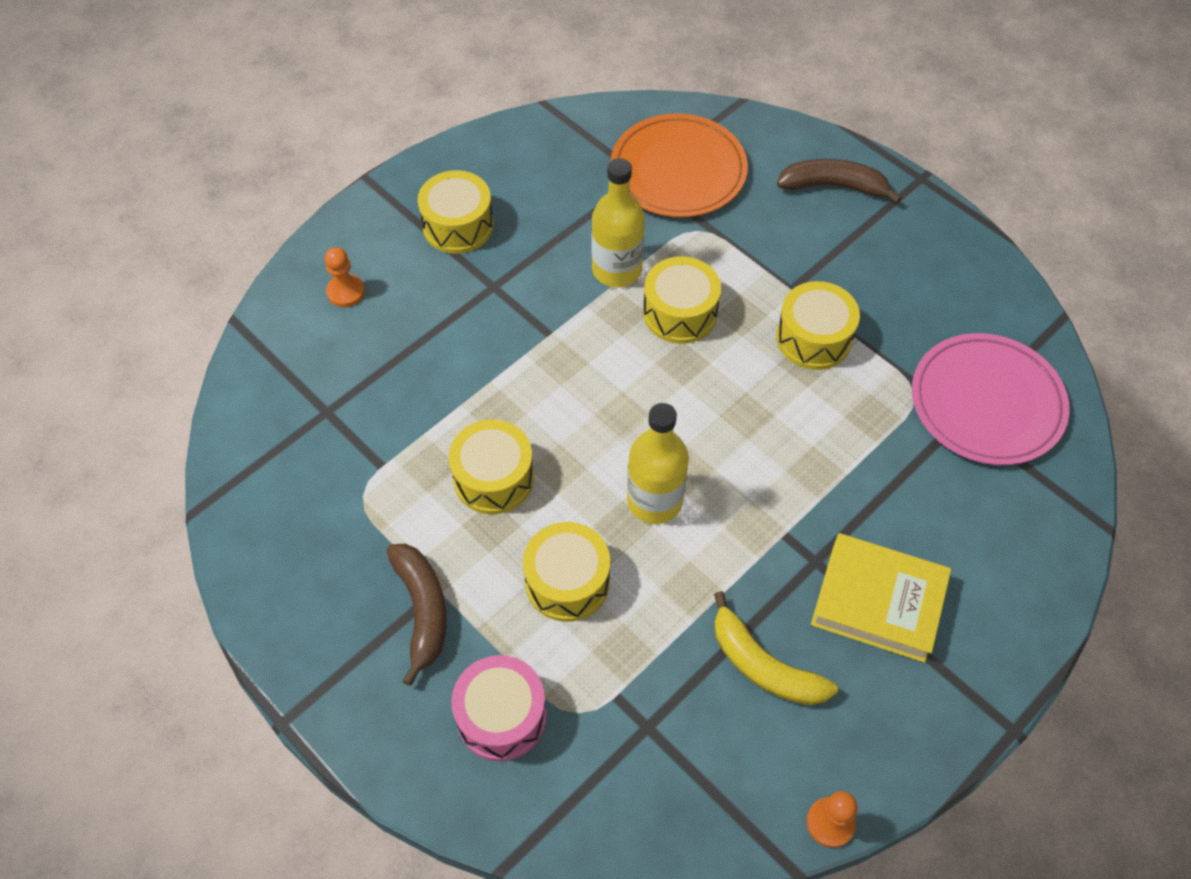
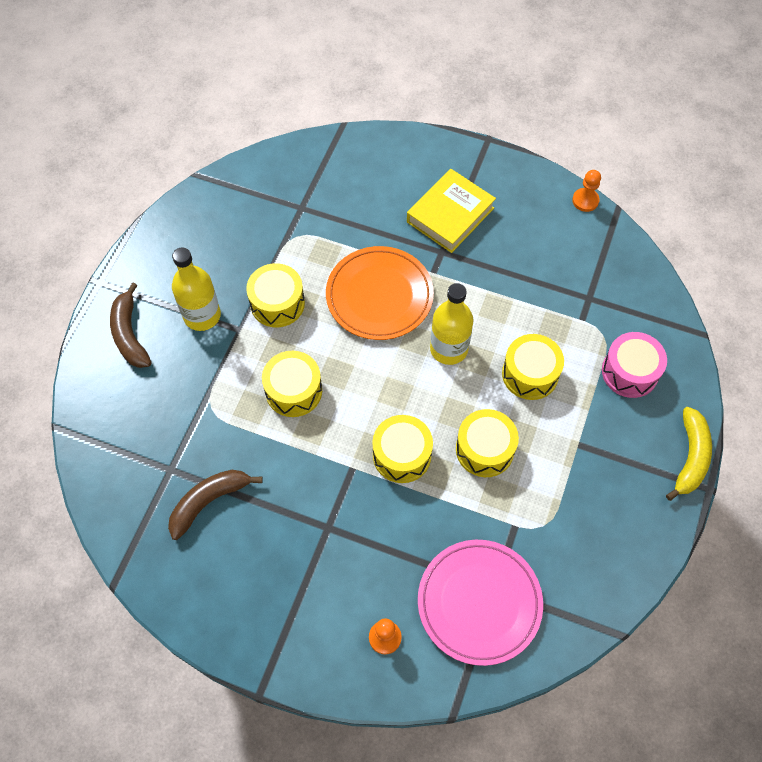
camera: 115 degrees left, 5 degrees up
brown banana [386,544,447,686] -> brown banana moved to [168,470,263,540]
yellow drum [418,170,494,254] -> yellow drum moved to [372,415,433,483]
yellow bottle [591,158,645,288] -> yellow bottle moved to [172,247,221,331]
orange plate [611,113,748,217] -> orange plate moved to [326,246,434,340]
yellow banana [714,591,838,705] -> yellow banana moved to [666,407,712,501]
yellow book [811,533,951,663] -> yellow book turned 45 degrees clockwise [407,169,496,253]
pink plate [912,333,1070,465] -> pink plate moved to [418,540,543,666]

